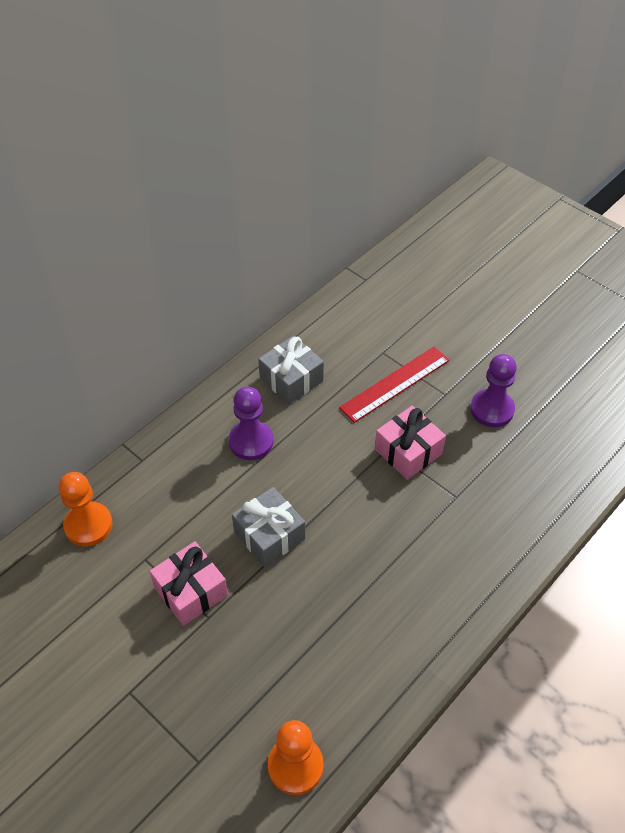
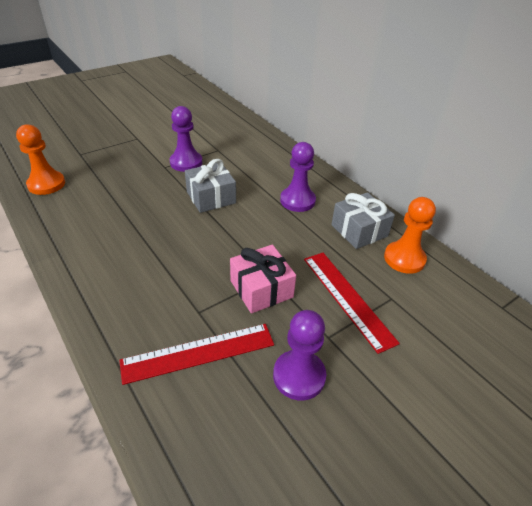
camera: 100 degrees right, 10 degrees down
orange pawn [59,472,112,546] -> orange pawn moved to [384,197,436,274]
pink gift [150,541,228,626] -> purple pawn [170,106,202,172]
none -> red ruler [119,324,274,385]

